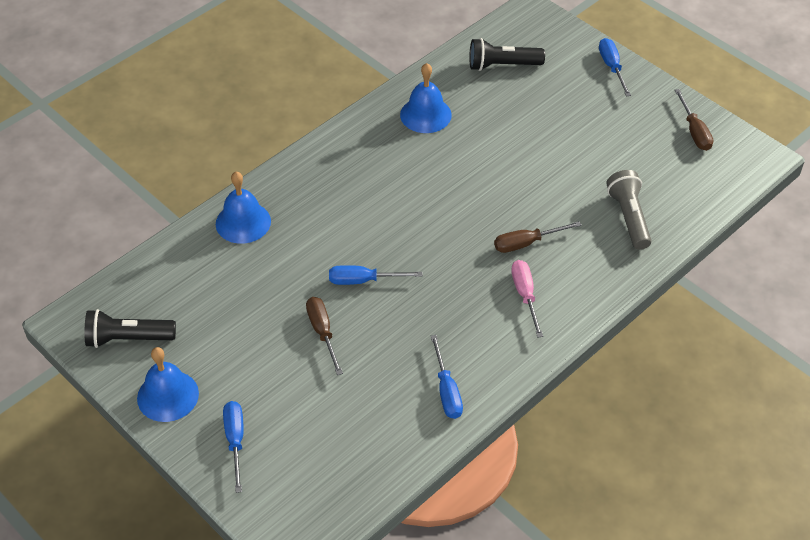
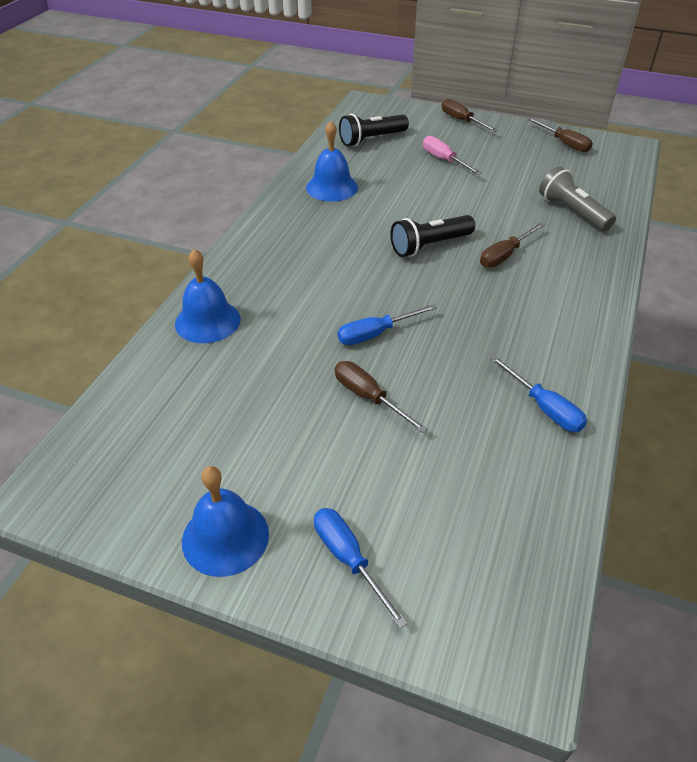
camera: 25 degrees left, 5 degrees down
black flashlight [84,309,176,348] -> black flashlight moved to [390,215,475,257]
pink screwdriver [511,260,543,338] -> pink screwdriver moved to [423,136,481,175]
blue screwdriver [599,38,631,96] -> brown screwdriver [442,99,498,132]

